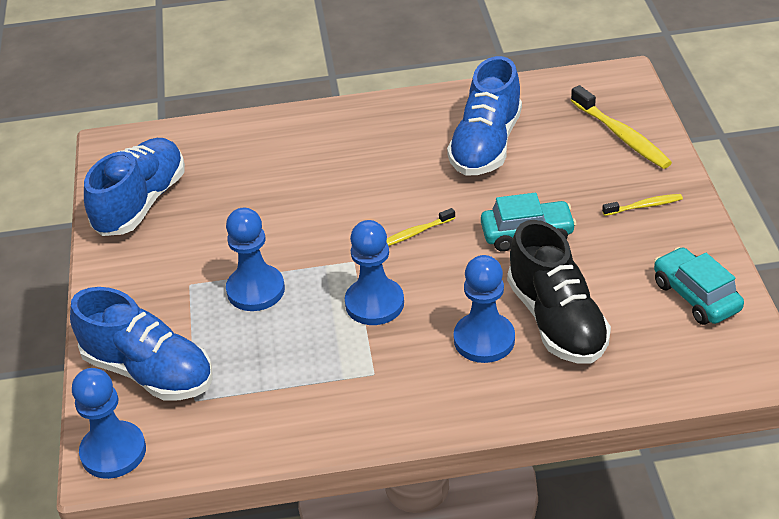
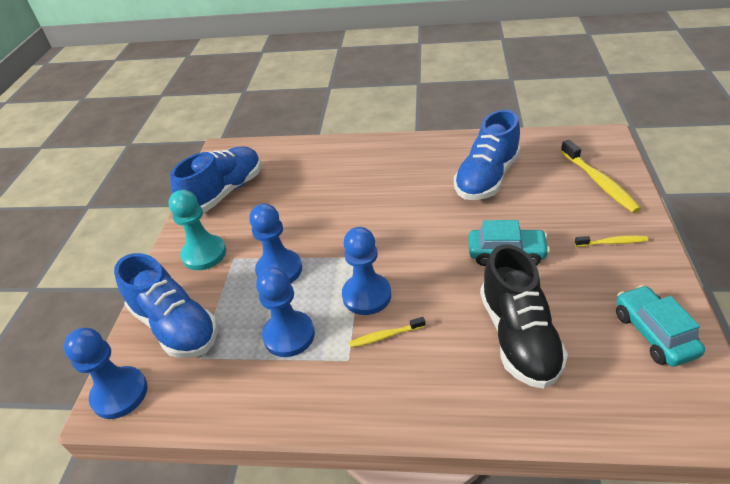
camera: 15 degrees right, 0 degrees up
yellow toothbrush [386,208,455,246] -> yellow toothbrush moved to [349,317,425,348]
blue pawn [454,255,515,363] -> blue pawn moved to [256,267,315,357]
none -> turquoise pawn [169,190,226,270]

